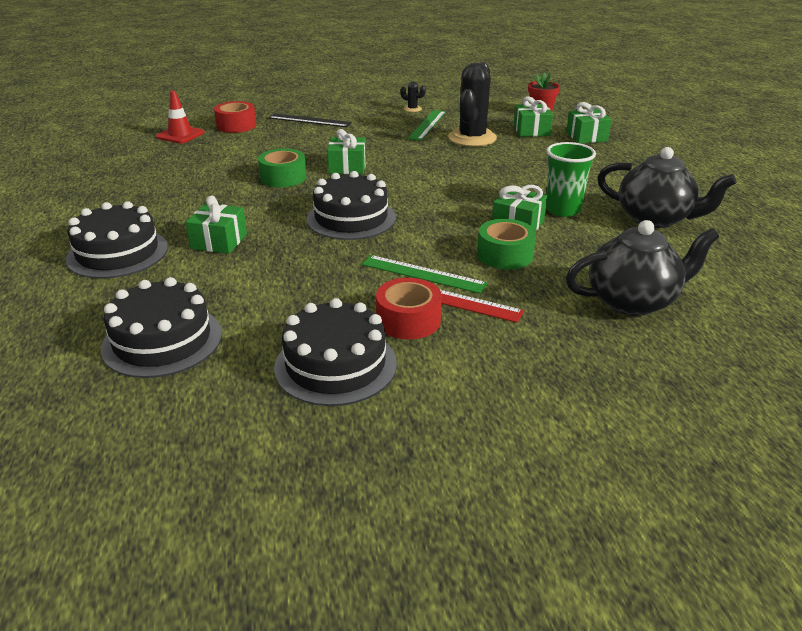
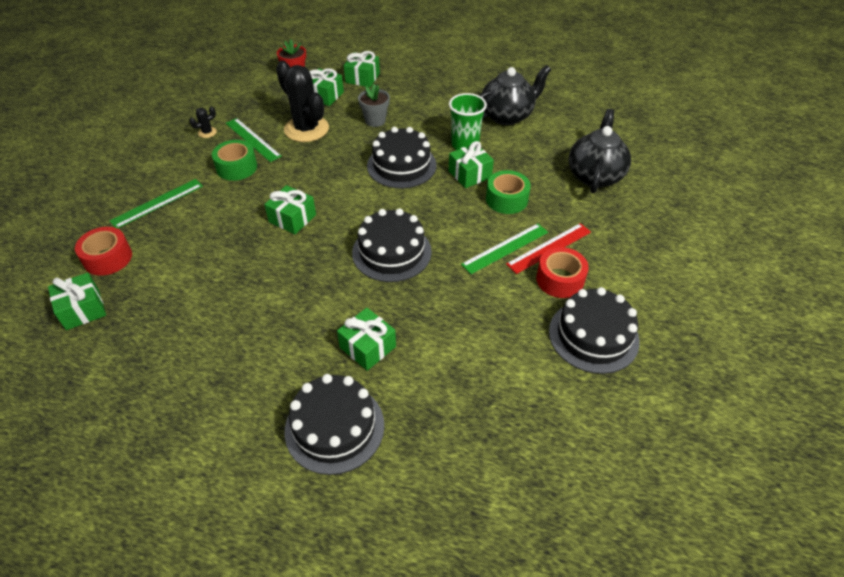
camera: 60 degrees left, 15 degrees up
black cake [101,277,222,378] -> black cake moved to [367,127,437,188]
red traffic cone [156,91,204,143] -> green gift [48,273,106,330]
green tape [258,149,306,187] -> green tape moved to [212,140,257,181]
black ruler [269,113,352,127] -> green ruler [109,179,203,229]
none -> grey flower pot [358,84,390,127]

